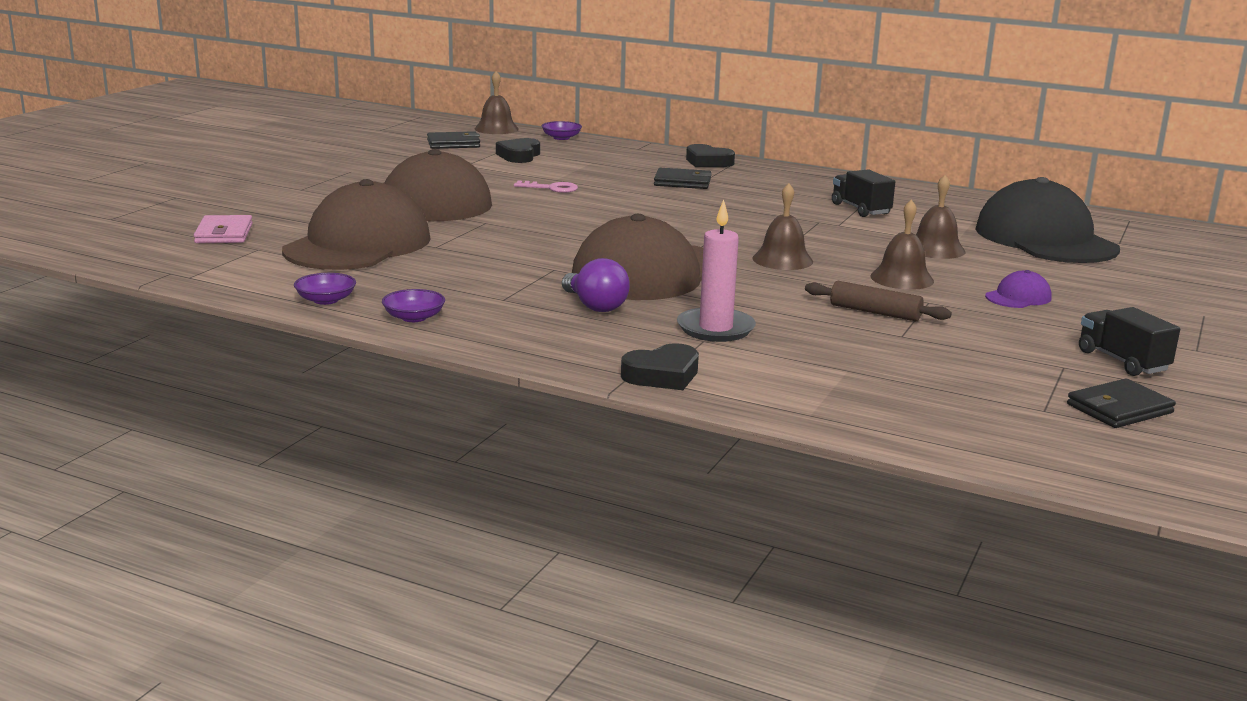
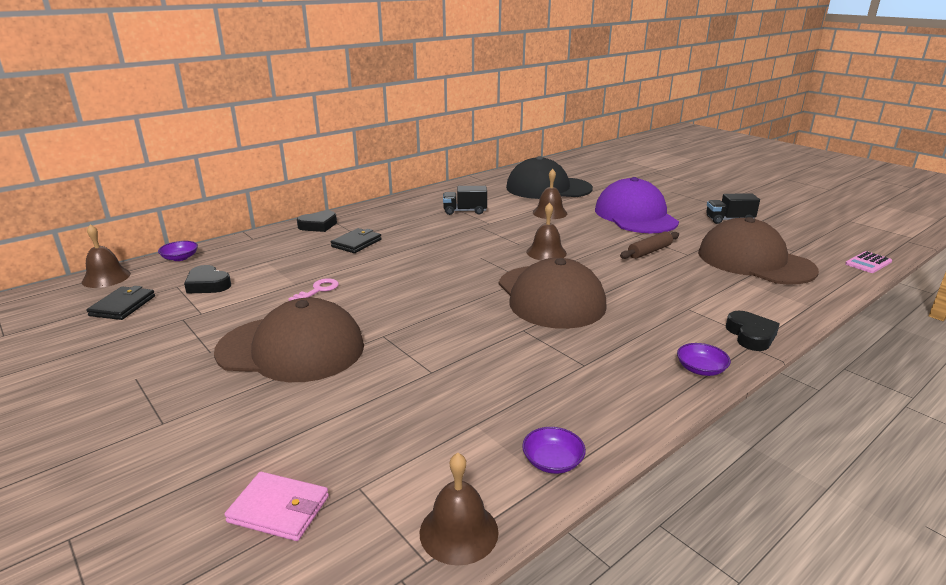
camera: 65 degrees left, 5 degrees up
brown cap [282,179,431,270] -> brown cap moved to [698,217,819,285]
purple bowl [382,289,445,322] -> purple bowl moved to [677,343,731,376]
purple light bulb [562,258,630,312] -> none
pink candle [677,199,756,342] -> none
brown bell [870,200,934,290] -> brown bell moved to [420,453,499,566]
purple cap [985,270,1052,308] -> purple cap [595,177,679,233], size x2.46
black wallet [1067,378,1176,428] -> none
none -> pink calculator [845,251,892,273]

